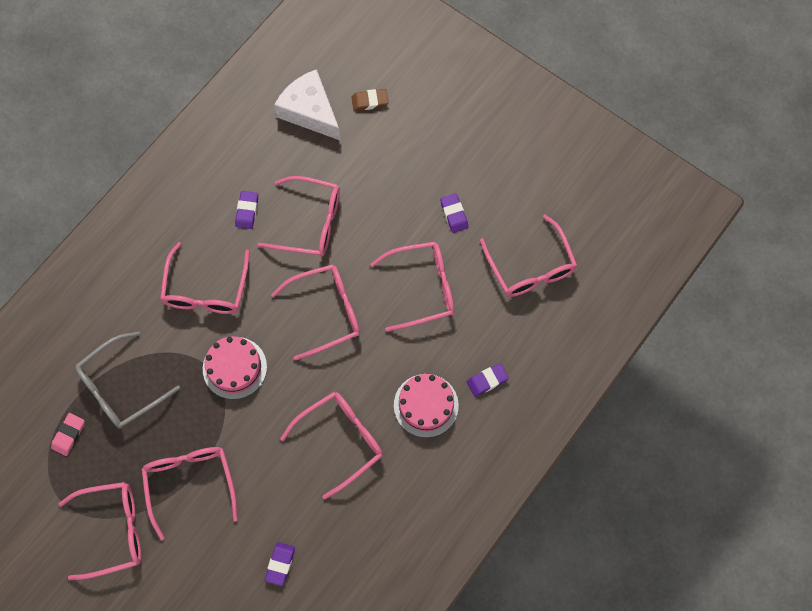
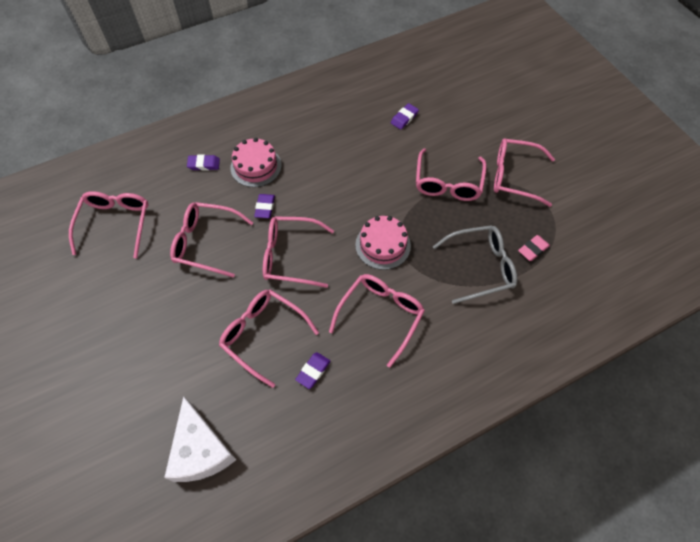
camera: 155 degrees left, 10 degrees down
pink glasses [280,392,383,499] -> none
brown eraser [351,89,389,111] -> none
purple eraser [440,193,468,233] -> purple eraser moved to [254,194,275,218]

